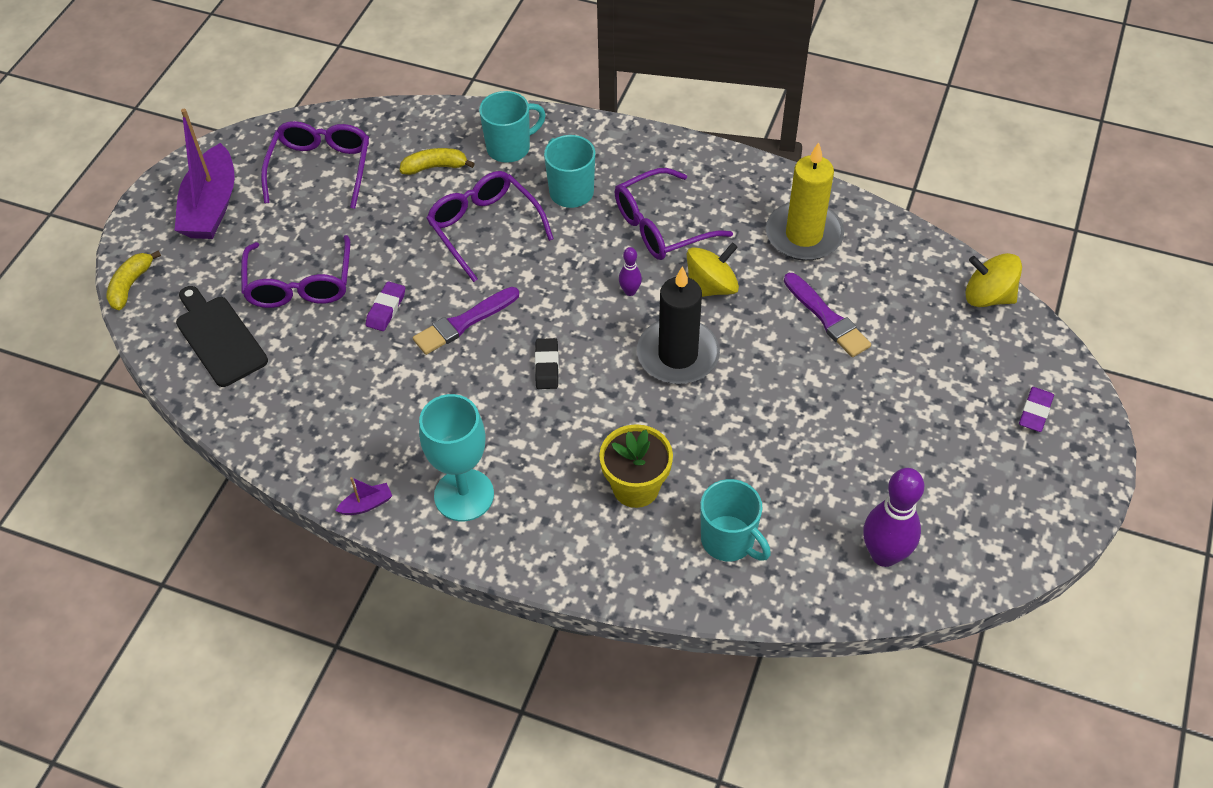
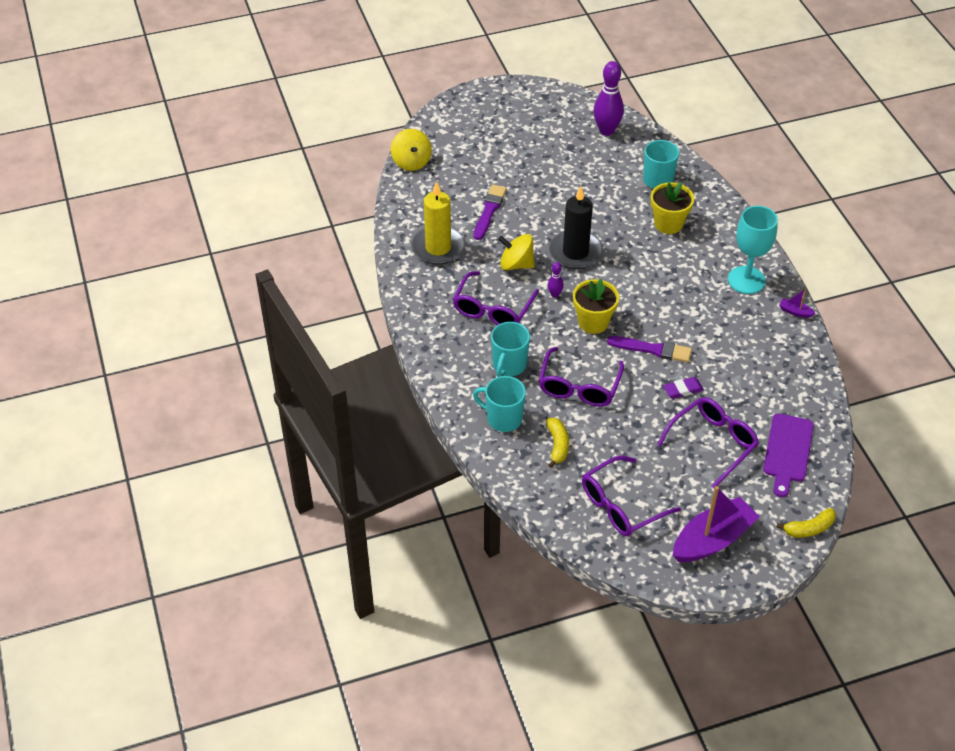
camera: 130 degrees left, 5 degrees down
black cutting board [176,286,268,387] -> purple cutting board [763,413,814,497]
yellow banana [400,148,475,175] -> yellow banana turned 135 degrees counterclockwise [547,418,569,468]
black eraser [535,338,559,389] -> none
purple glasses [615,168,733,260] -> purple glasses turned 90 degrees clockwise [453,271,539,325]
purple eraser [1019,387,1054,432] -> none
none -> yellow flower pot [573,279,619,334]

